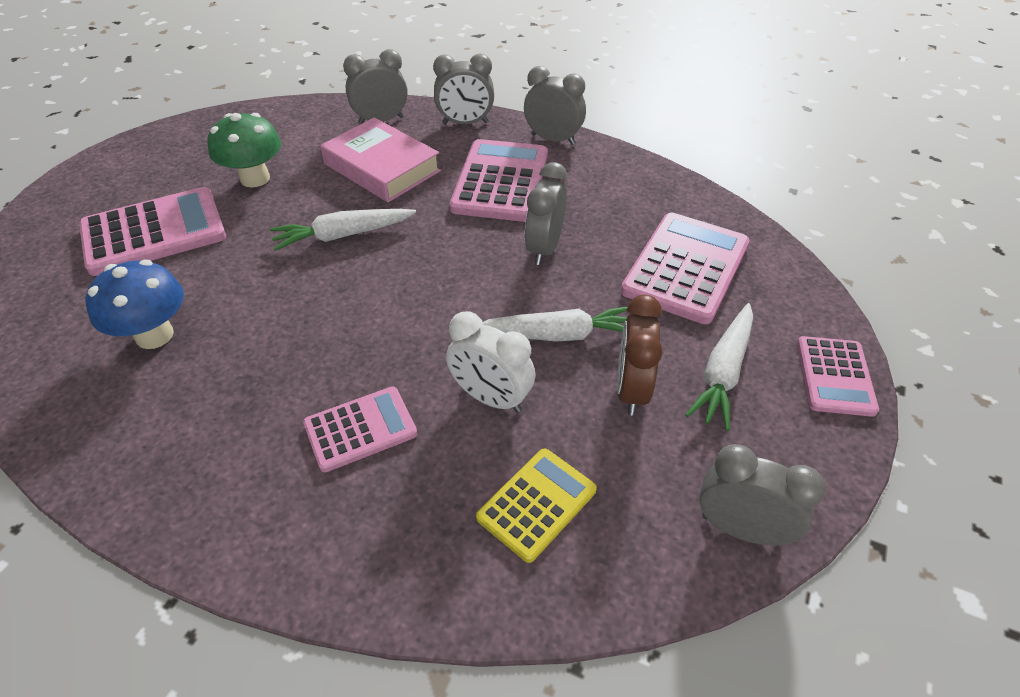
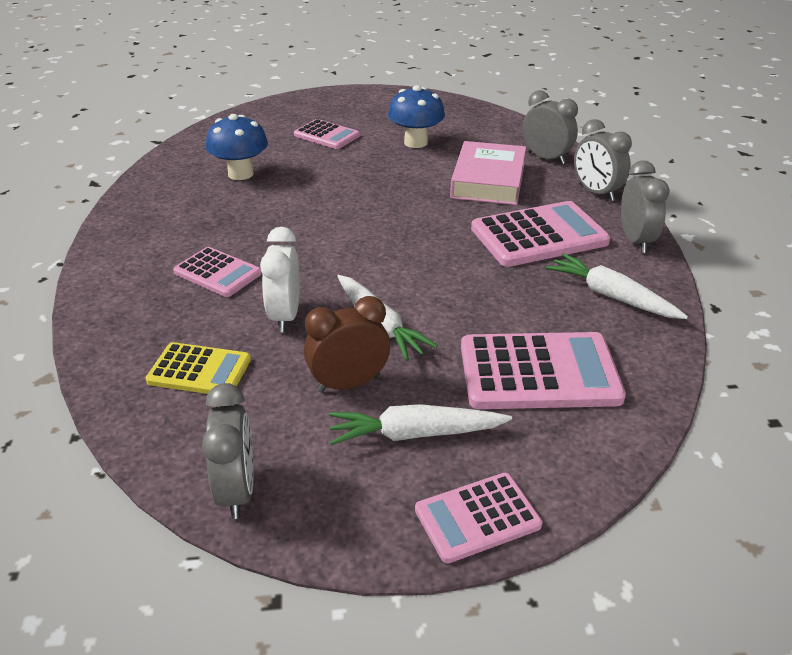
camera: 60 degrees right, 10 degrees down
pink calculator [79,187,226,276] -> pink calculator [294,119,360,149], size x0.60
green mushroom [208,113,281,187] -> blue mushroom [388,85,445,148]
white carrot [270,209,416,251] -> white carrot moved to [546,253,688,319]
grey clock [525,162,567,265] -> none

